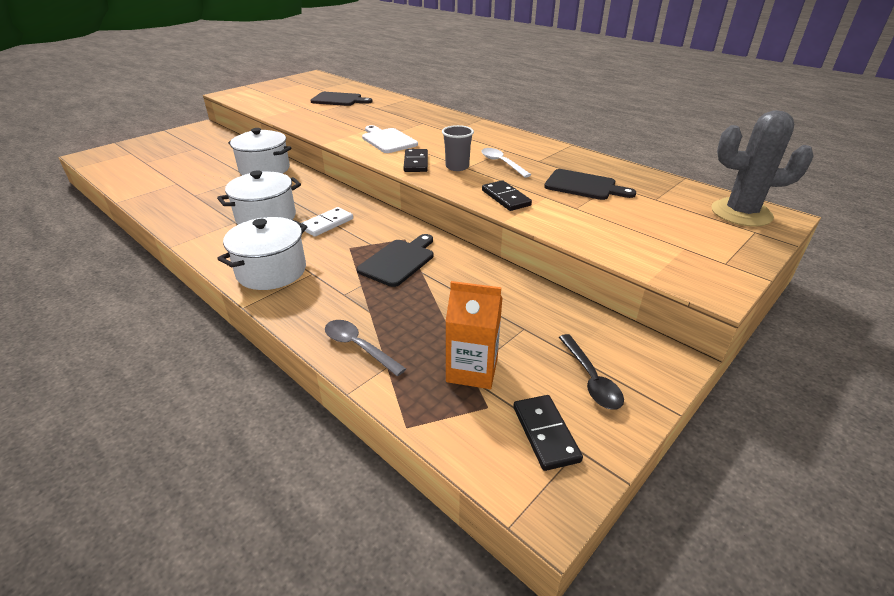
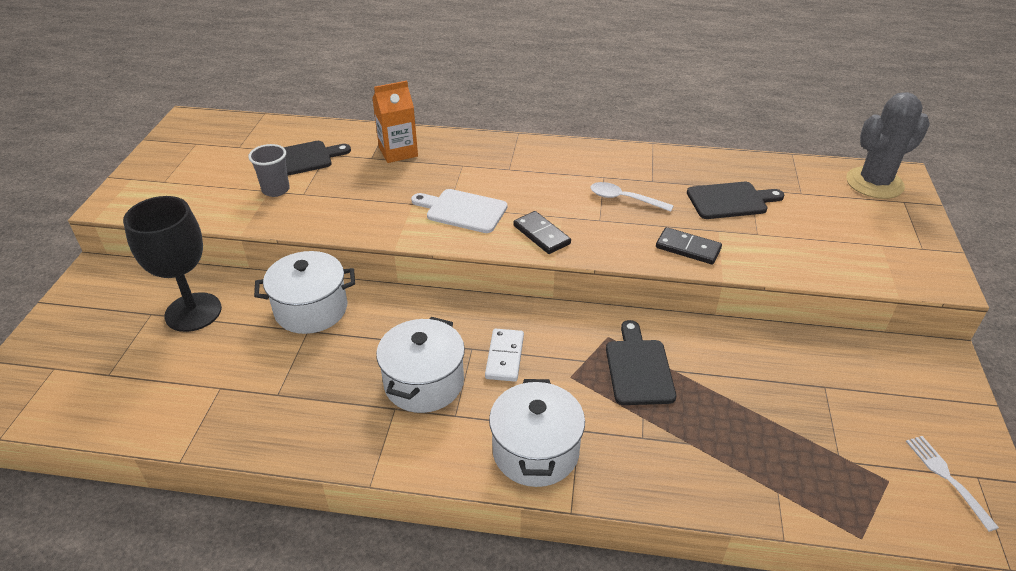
camera: 35 degrees left, 5 degrees up
grey spoon [325,320,406,376] -> none
grey cup [442,125,474,171] -> grey cup moved to [248,144,290,197]
orange carton [445,281,503,389] -> orange carton moved to [372,81,418,163]
black domino [513,395,583,471] -> white fork [906,436,999,532]
black spoon [559,334,624,410] -> none
none -> black goblet [123,196,222,332]

